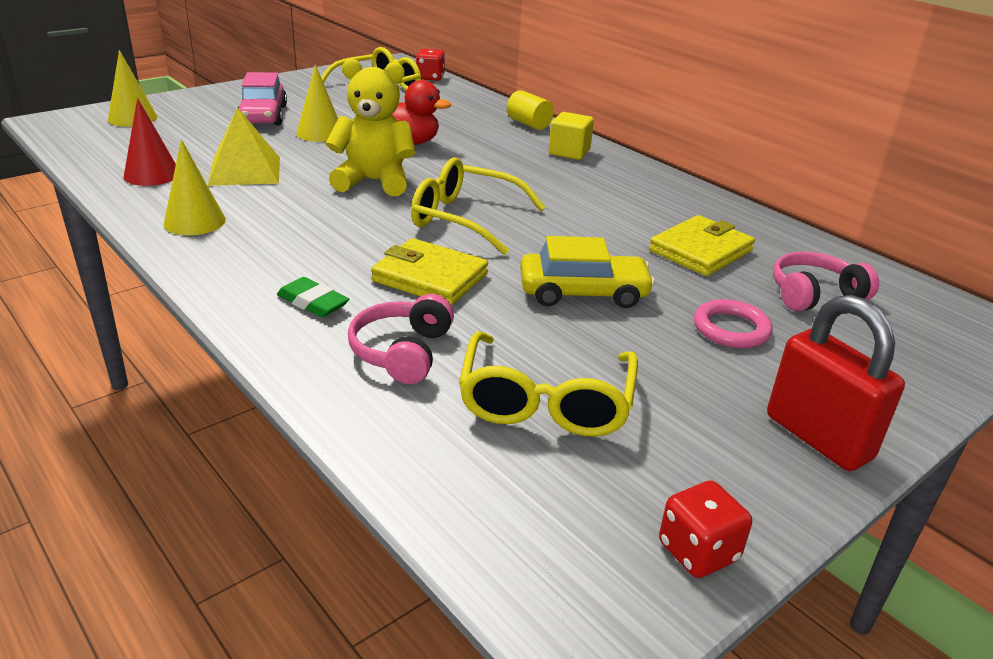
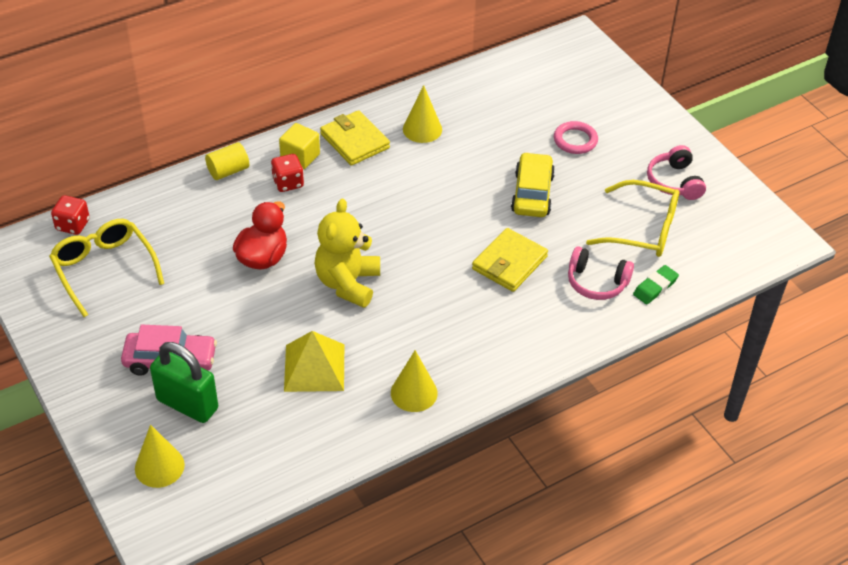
camera: 80 degrees left, 15 degrees up
red cone [124,98,176,186] -> none
green eraser [277,277,349,317] -> green eraser moved to [633,265,679,304]
yellow cone [296,64,338,142] -> yellow cone moved to [403,85,442,143]
yellow glasses [411,157,546,255] -> none
yellow wallet [649,215,755,276] -> yellow wallet moved to [320,110,390,166]
red dice [659,480,752,578] -> red dice moved to [271,154,304,192]
red padlock [767,295,905,471] -> none
pink headphones [773,251,879,312] -> pink headphones moved to [647,145,706,200]
none -> green padlock [150,342,218,423]

